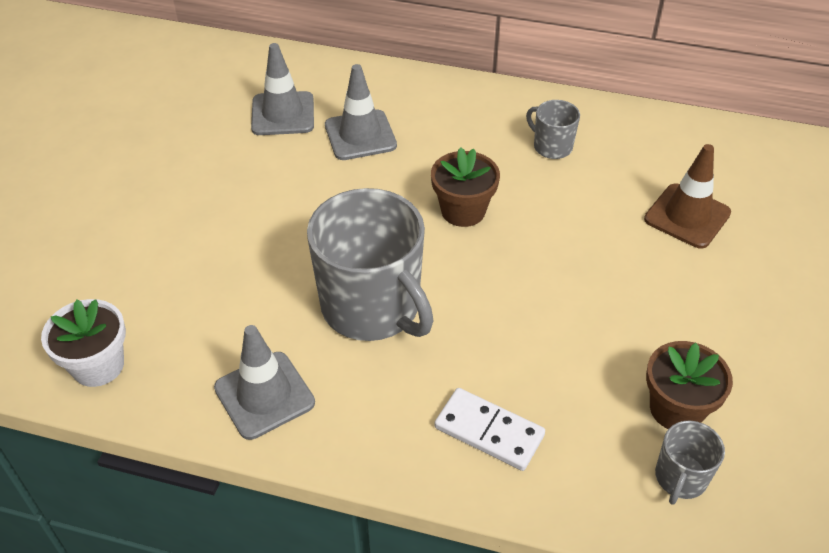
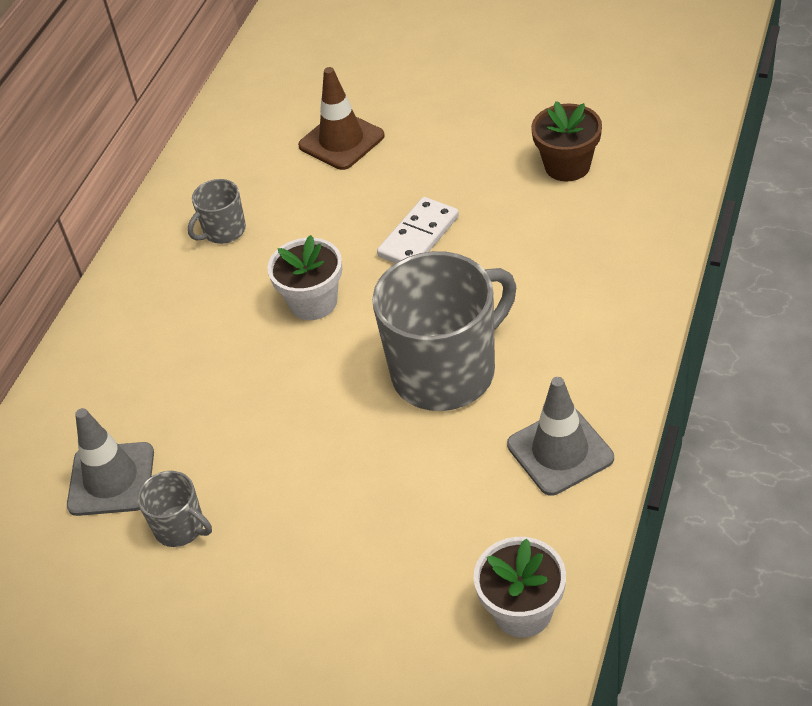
camera: 80 degrees left, 0 degrees up
grey traffic cone [325,64,397,160] -> none
brown flower pot [431,147,500,227] -> white flower pot [267,235,342,320]
white domino [434,388,545,471] -> white domino moved to [377,197,459,263]
grey mug [655,420,725,505] -> grey mug moved to [137,471,212,547]

